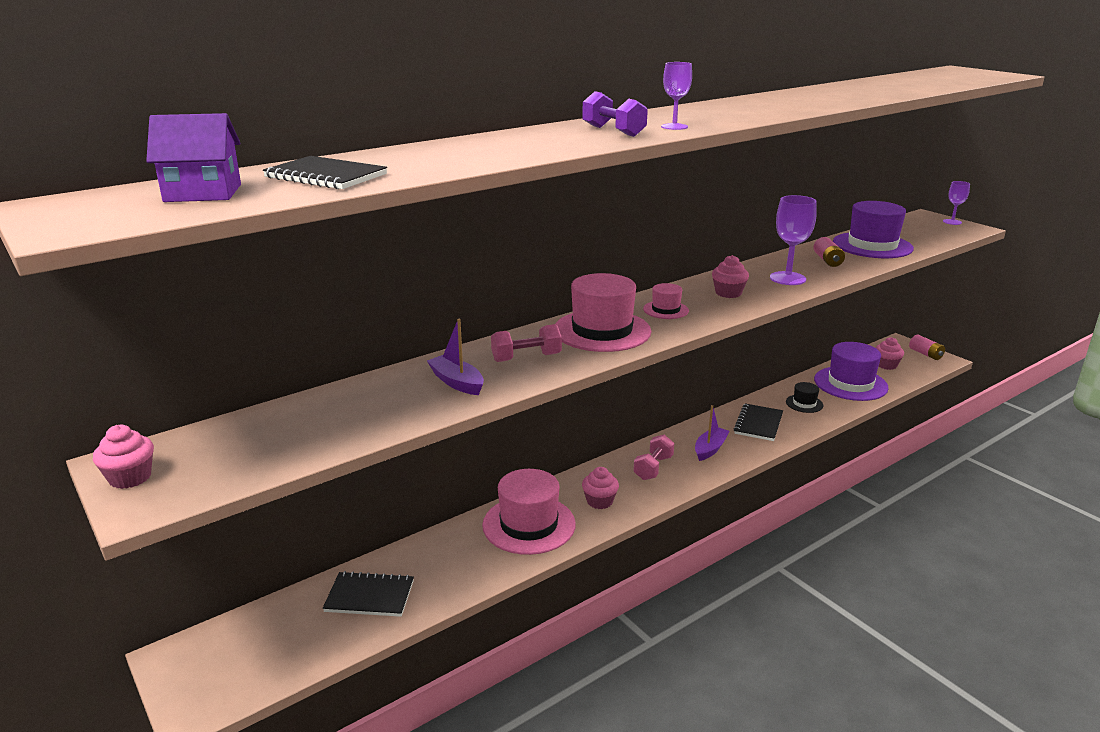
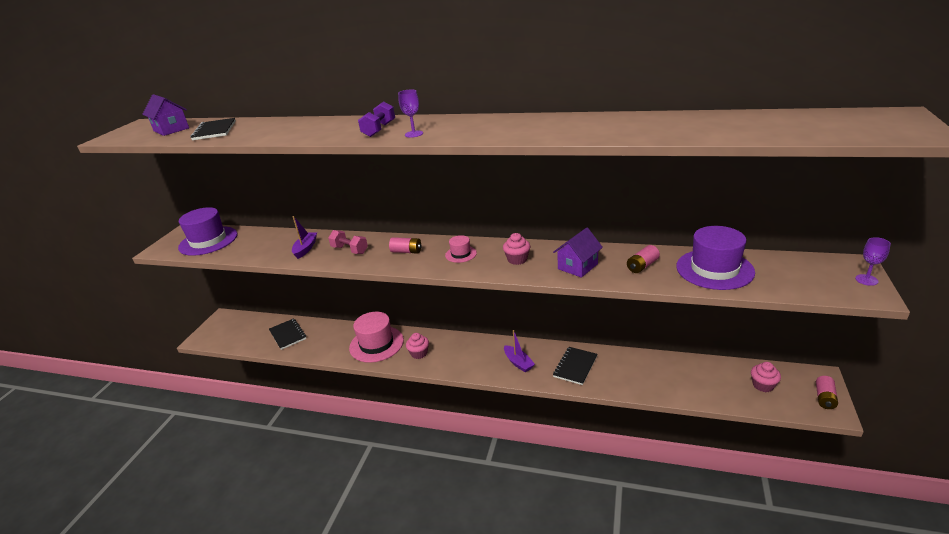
camera: 55 degrees right, 5 degrees up
pink cupcake [93,425,154,489] -> none
pink hat [555,273,651,352] -> pink battery [389,237,422,254]
pink dumbbell [633,435,674,480] -> none
purple boat [695,405,729,461] -> purple boat turned 60 degrees clockwise [504,330,535,372]
black notebook [734,403,783,441] -> black notebook turned 45 degrees counterclockwise [553,347,598,385]
purple goblet [770,195,817,285] -> purple house [553,228,603,278]
black hat [786,382,823,413] -> none
purple hat [814,342,889,401] -> purple hat moved to [178,207,237,256]

